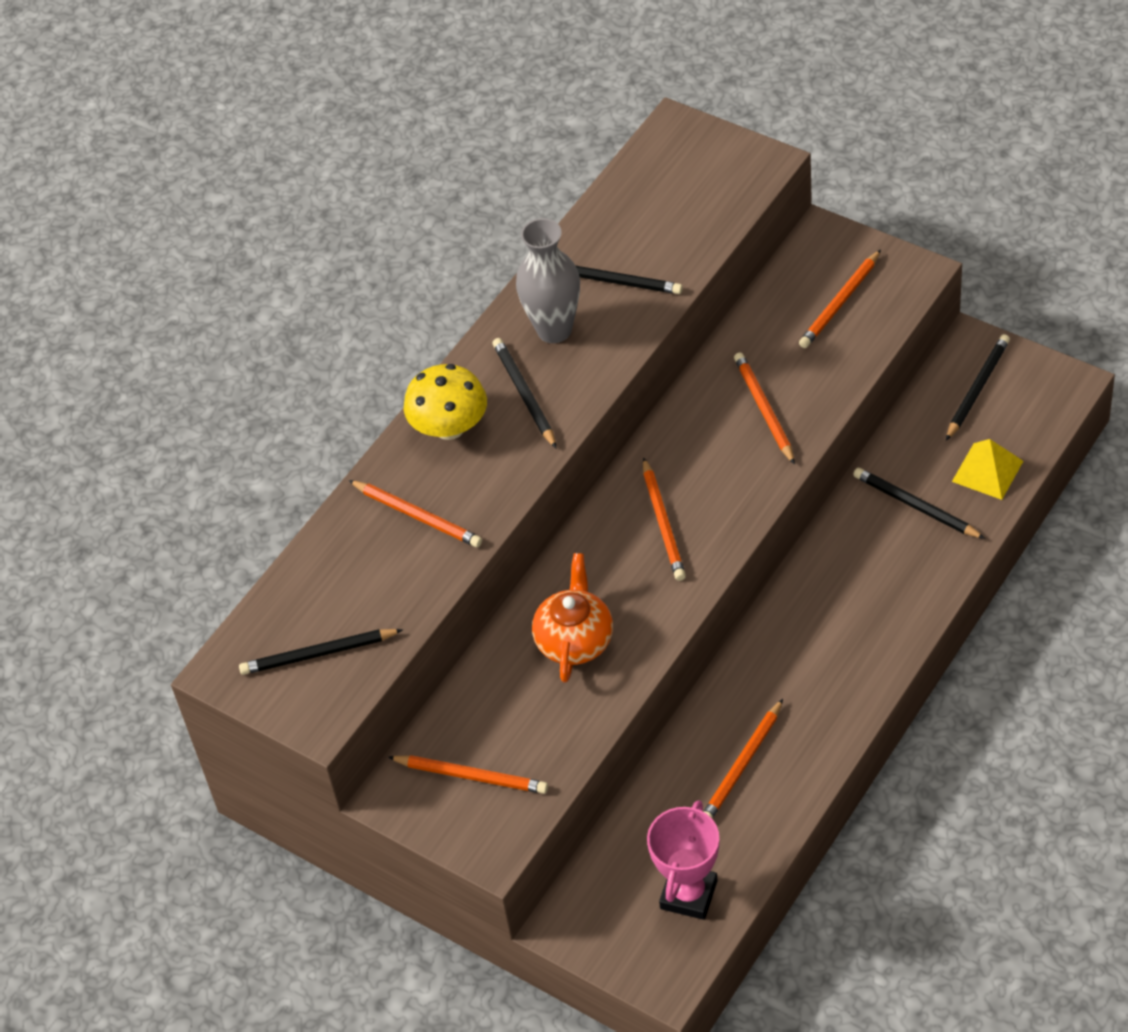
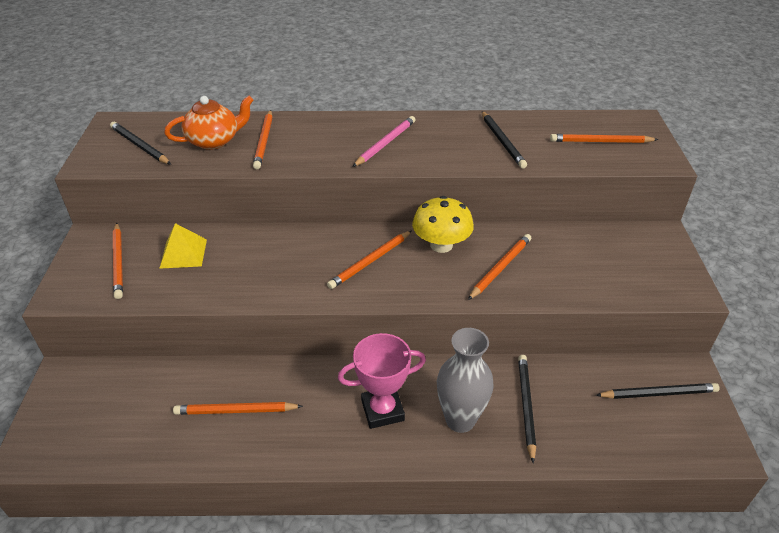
camera: 50 degrees right, 10 degrees down
yellow mushroom [404,364,487,440] -> yellow mushroom moved to [412,196,474,253]
black pencil [493,338,556,448] -> pink pencil [353,116,415,167]
grey vase [516,218,580,343] -> grey vase moved to [437,328,494,433]
orange teapot [532,553,613,683] -> orange teapot moved to [164,96,254,150]
pink trophy [647,800,719,920] -> pink trophy moved to [338,333,426,429]
orange pencil [799,249,881,348] -> orange pencil moved to [550,134,659,143]
yellow pyramid [952,439,1023,500] -> yellow pyramid moved to [159,223,207,269]

